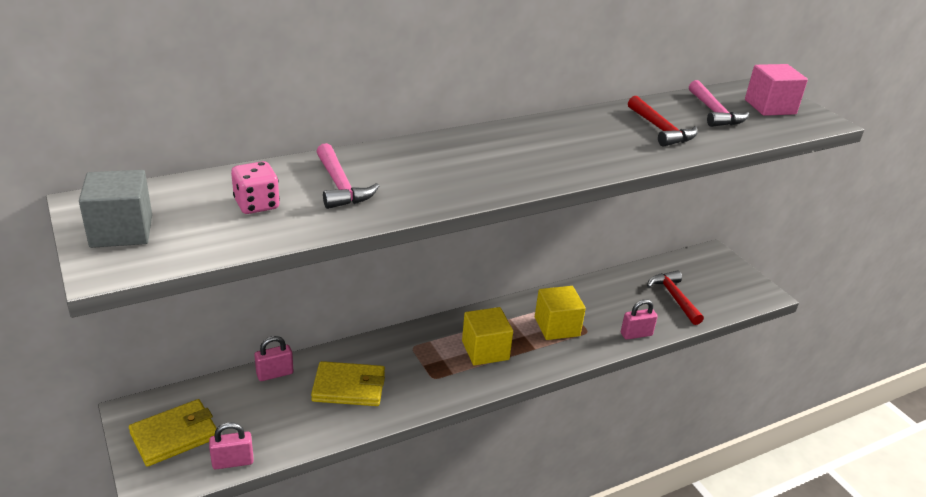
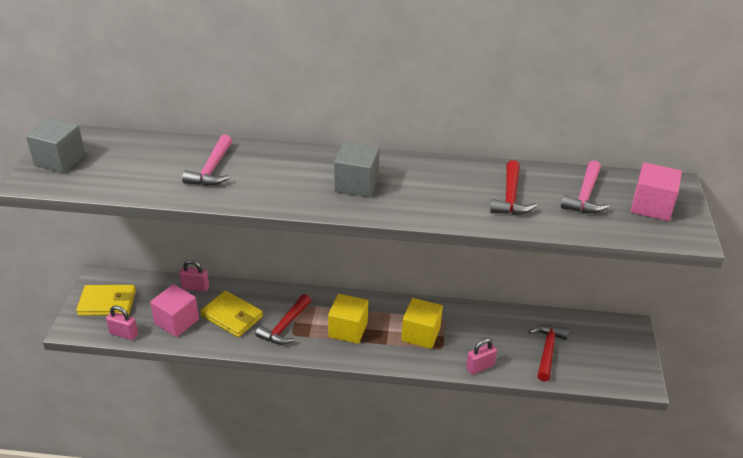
camera: 35 degrees right, 5 degrees up
pink dice [231,161,280,214] -> none
pink padlock [621,299,658,340] -> pink padlock turned 45 degrees counterclockwise [466,338,497,375]
none -> pink cube [150,284,199,337]
none -> red hammer [255,294,311,345]
none -> grey cube [334,142,380,197]

